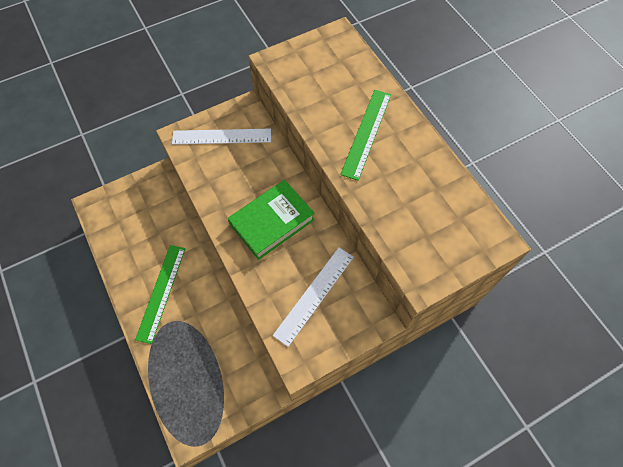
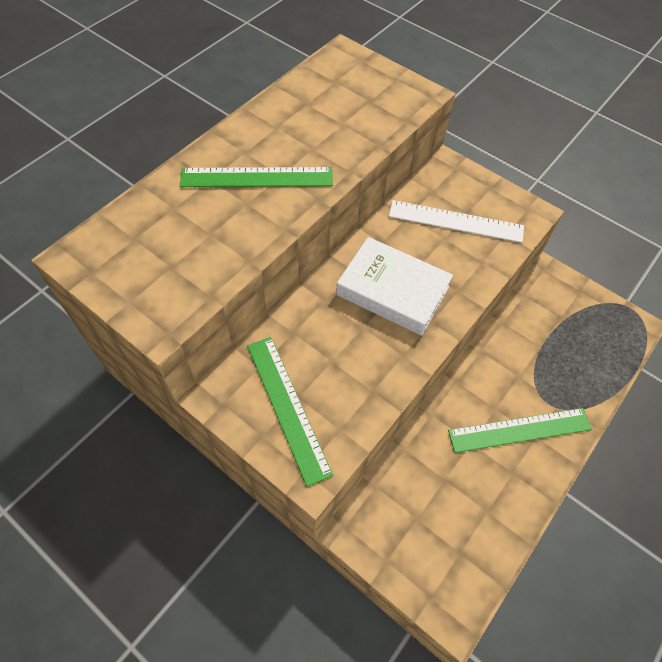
camera: 115 degrees left, 5 degrees down
white ruler [172,129,271,145] -> green ruler [247,337,333,487]
green book [228,180,315,260] -> white book [336,237,453,335]

